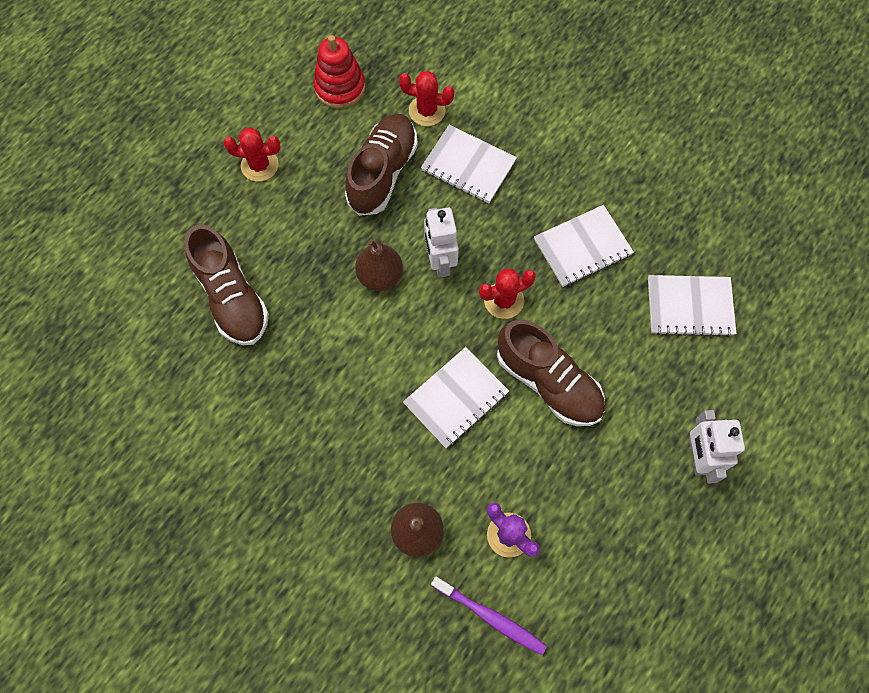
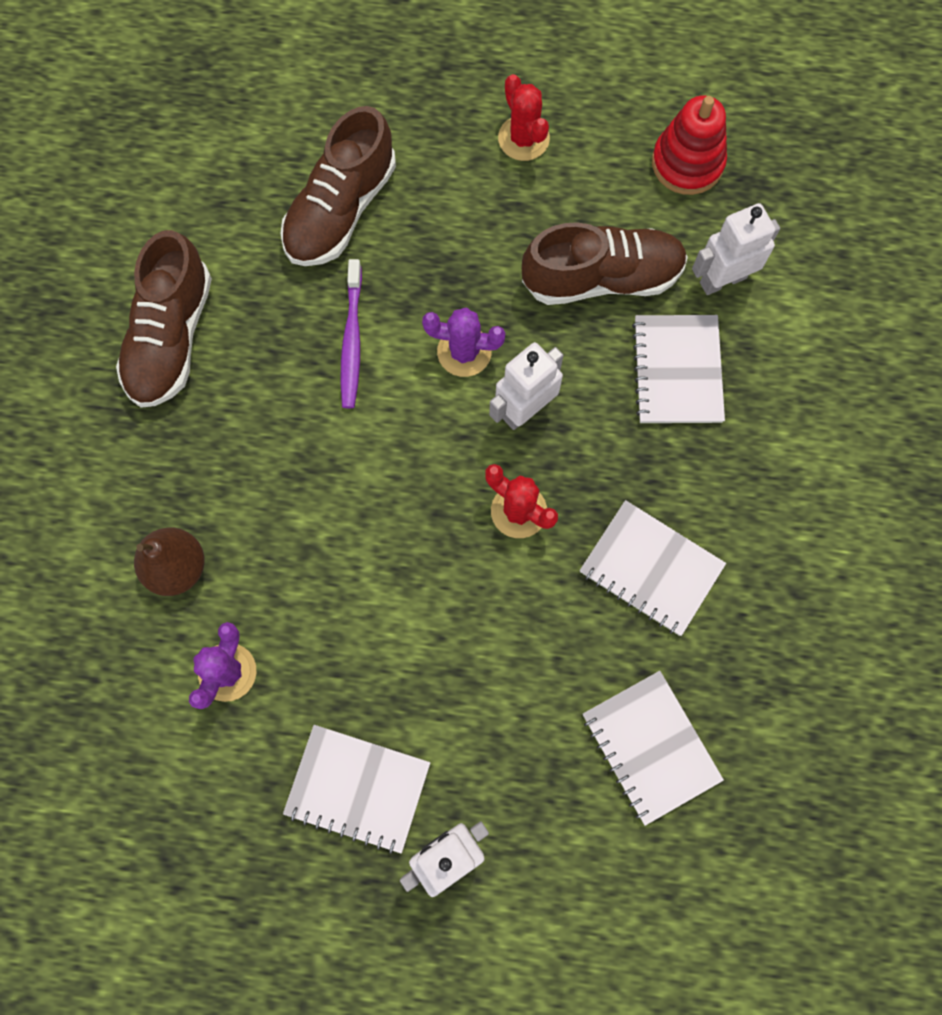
camera: 60 degrees right, 5 degrees up
brown pear [355,239,403,291] -> purple cactus [422,308,505,377]
red cactus [399,71,454,126] -> white robot [692,203,780,295]
white notebook [403,347,509,448] -> white notebook moved to [283,725,430,854]
purple toothbrush [431,577,547,655] -> purple toothbrush moved to [341,259,362,408]
brown shoe [497,320,605,426] -> brown shoe moved to [116,230,212,408]

